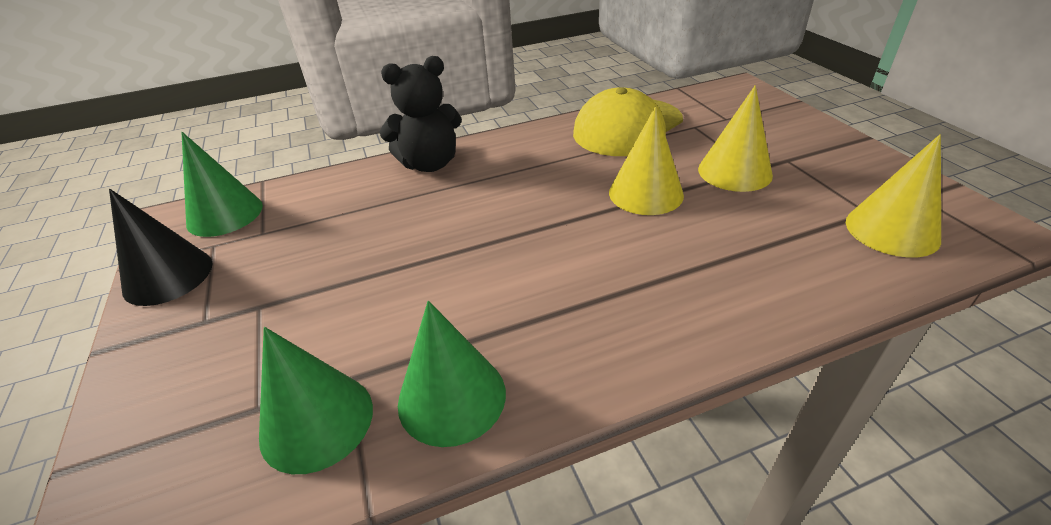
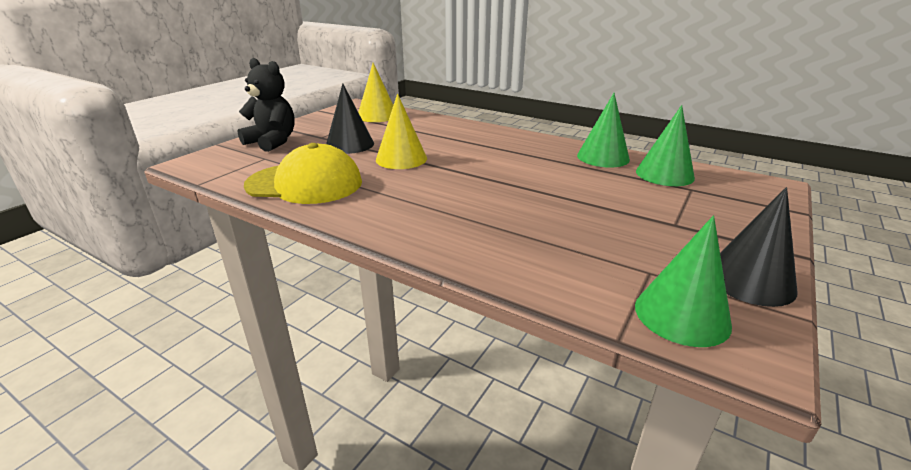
camera: 130 degrees left, 10 degrees down
black teddy bear [380,56,462,172] -> black teddy bear moved to [238,58,295,152]
yellow cone [698,85,773,192] -> black cone [326,83,374,154]

